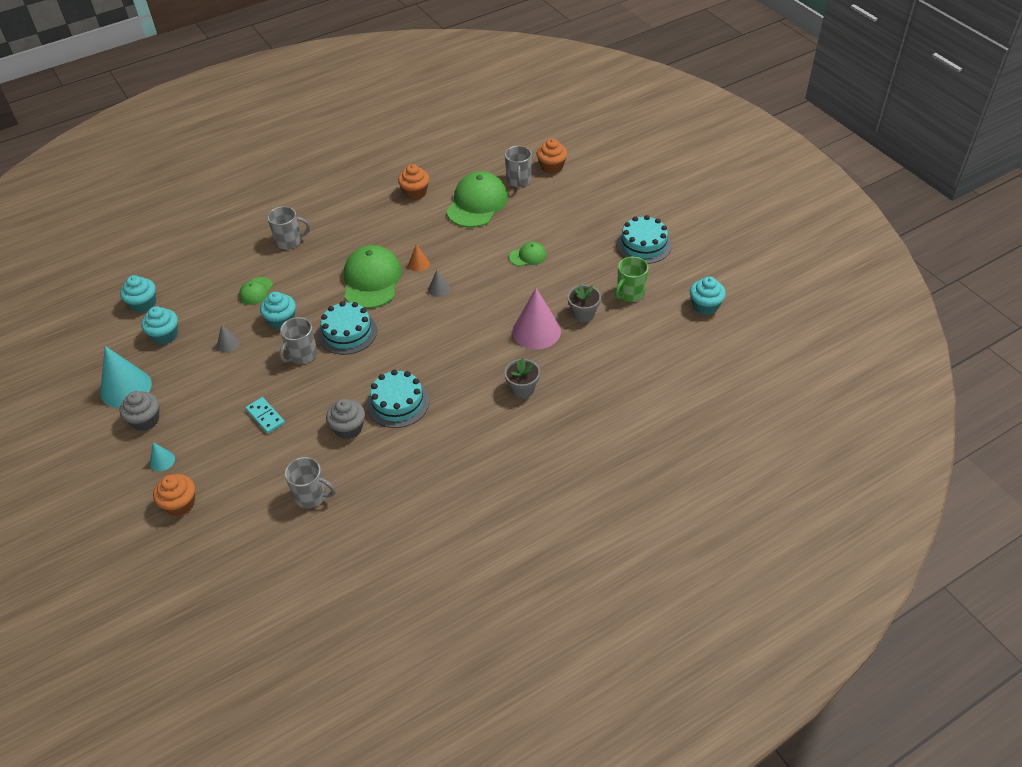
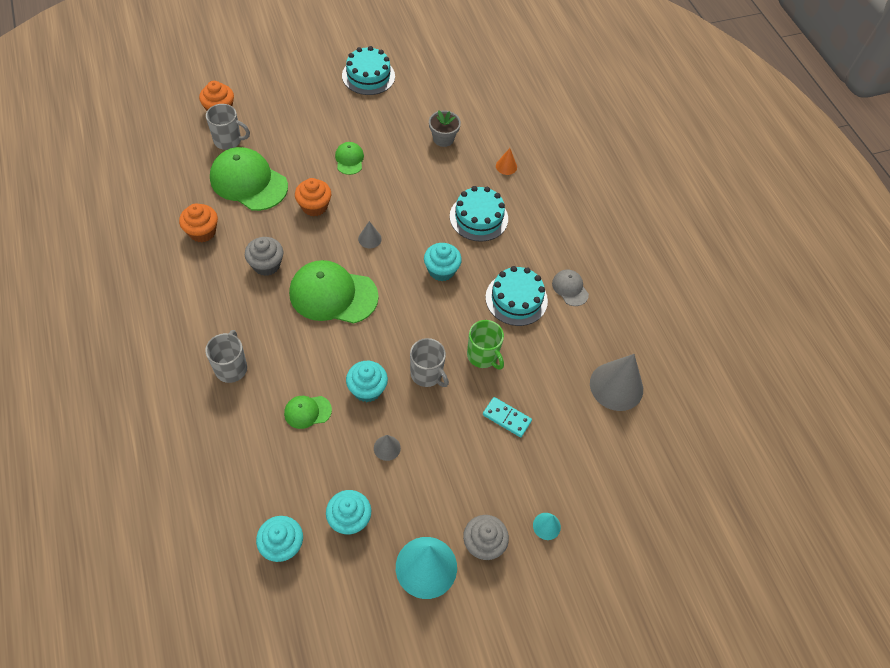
camera: 85 degrees left, 10 degrees up
orange cupcake [153,474,195,516] -> orange cupcake moved to [295,178,331,216]
green cap [239,277,273,305] -> green cap turned 135 degrees clockwise [284,396,332,429]
turquoise domino [245,397,285,434] -> turquoise domino turned 60 degrees clockwise [483,397,532,437]
grey mug [285,457,336,508] -> grey cone [590,354,643,411]
turquoise cake [318,301,377,355] -> turquoise cake moved to [450,186,508,242]
grey cupcake [326,399,365,439] -> grey cupcake moved to [245,237,283,276]
orange cone [408,244,430,272] -> orange cone moved to [496,148,517,175]
grey flower pot [504,358,540,398] -> none
pink cone [512,288,561,349] -> none
green mug [615,256,649,302] -> green mug moved to [467,320,504,370]
turquoise cupcake [690,276,726,315] -> turquoise cupcake moved to [424,243,462,281]
none -> grey cap [552,270,589,306]

